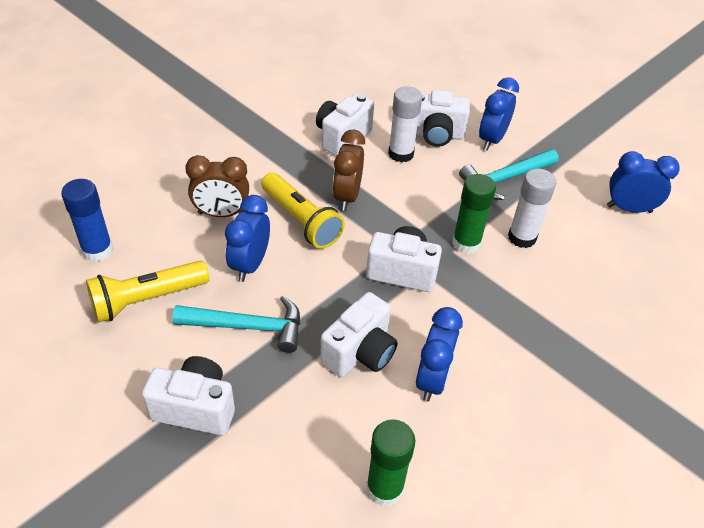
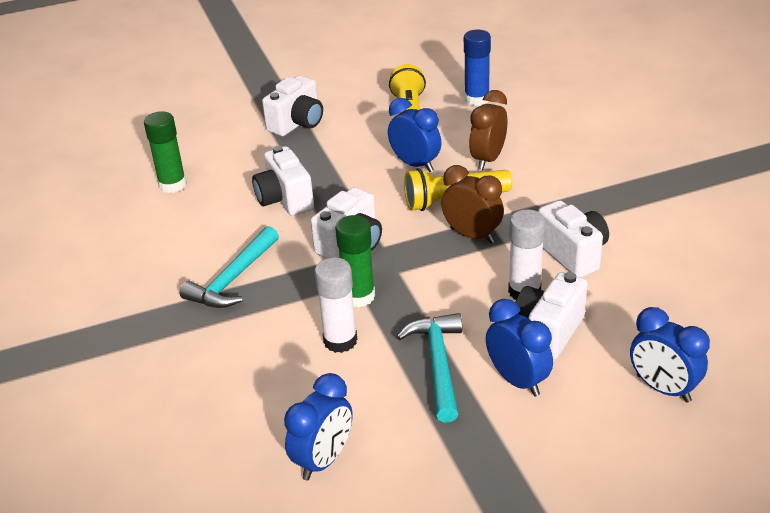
camera: 120 degrees right, 10 degrees down
turquoise hammer [172,296,300,353] -> turquoise hammer moved to [180,226,279,308]
blue clock [416,307,463,402] -> blue clock moved to [630,307,710,402]

